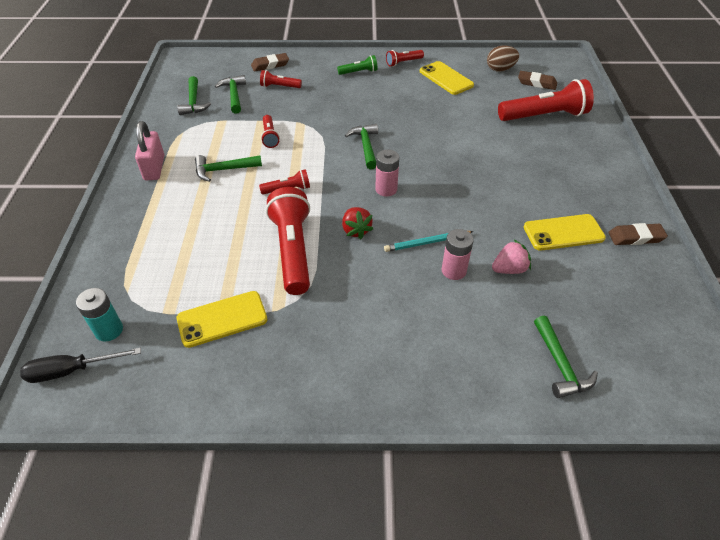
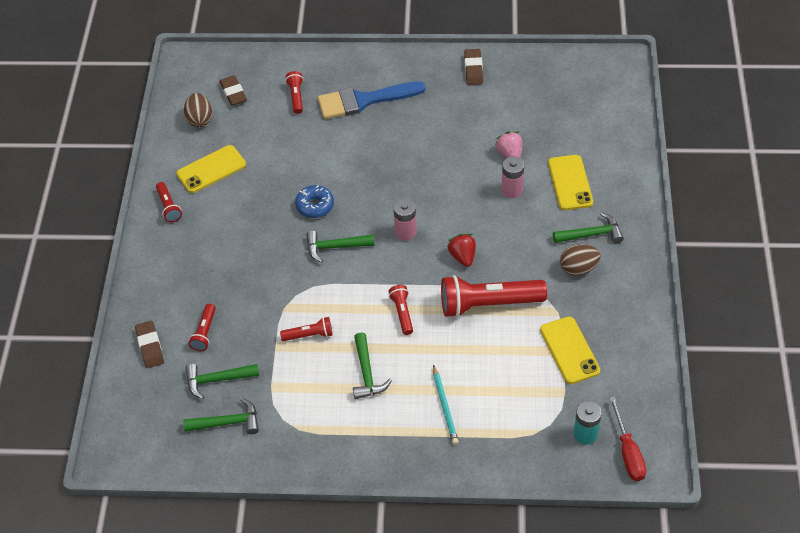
camera: 85 degrees left, 5 degrees up
black screwdriver [20,348,141,383] -> red screwdriver [609,396,646,481]
pink padlock [135,121,164,181] -> none
green flashlight [337,55,378,75] -> none
red strawberry [342,207,373,239] -> red strawberry turned 90 degrees counterclockwise [447,234,476,267]
turquoise pencil [384,231,474,252] -> turquoise pencil moved to [433,364,459,445]
red flashlight [498,79,594,121] -> red flashlight [285,71,303,114], size x0.49
brown eraser [518,71,557,90] -> brown eraser turned 45 degrees counterclockwise [219,75,247,106]
yellow phone [524,214,606,251] -> yellow phone moved to [548,155,593,210]
green hammer [534,316,598,398] -> green hammer moved to [553,212,624,243]
none -> blue donut [295,185,334,218]
none -> blue brush [318,81,426,119]
none -> brown egg [560,244,601,276]

